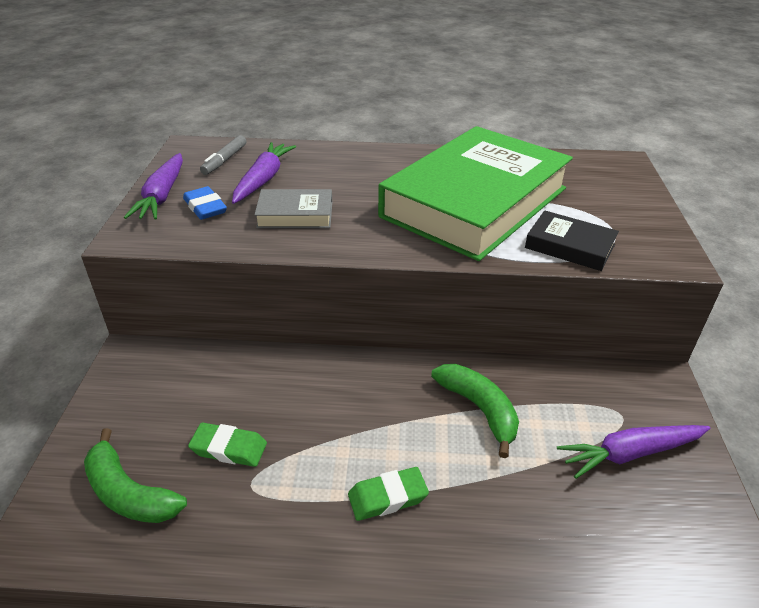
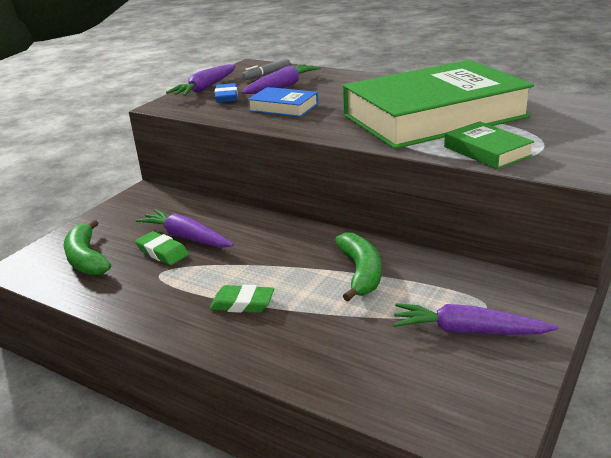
camera: 30 degrees right, 10 degrees down
grey book [254,189,332,228] -> blue book [247,87,318,117]
black book [525,210,619,271] -> green book [444,121,534,169]
none -> purple carrot [136,209,234,248]

